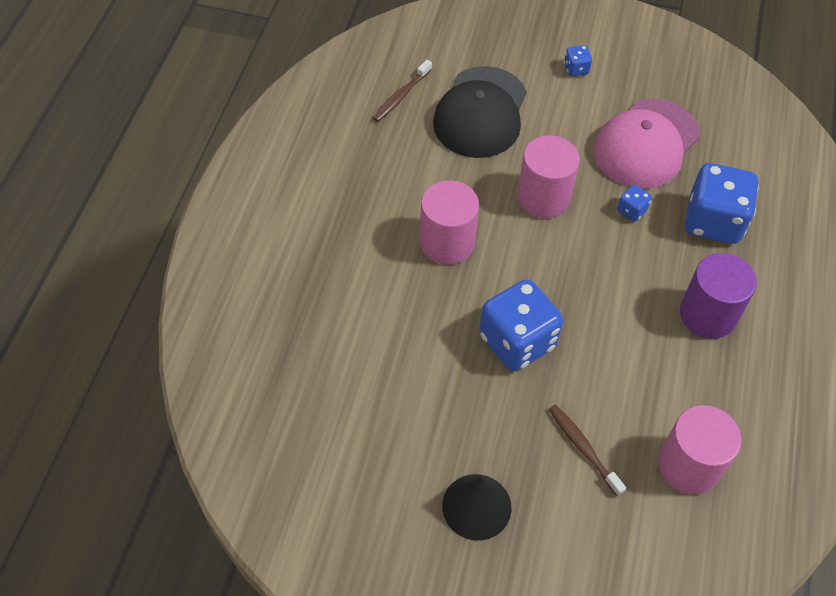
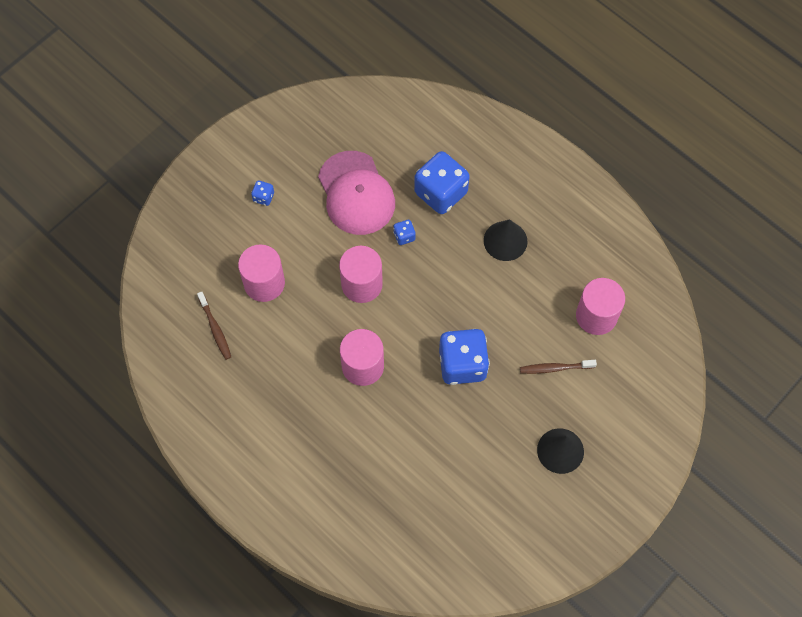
camera: 60 degrees left, 10 degrees up
black cap [433,66,527,158] -> pink cylinder [238,244,285,302]
purple cylinder [680,253,757,339] -> black cone [484,219,528,261]

